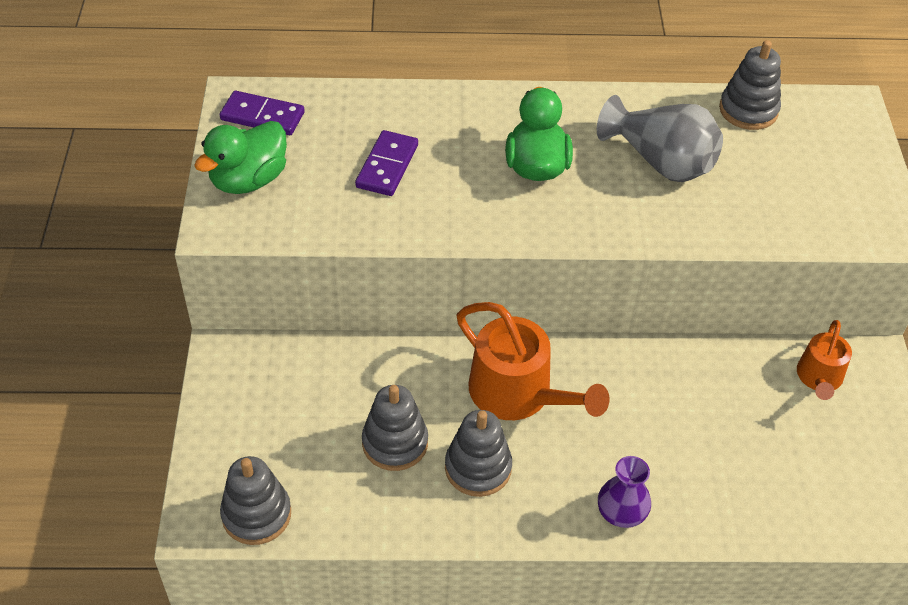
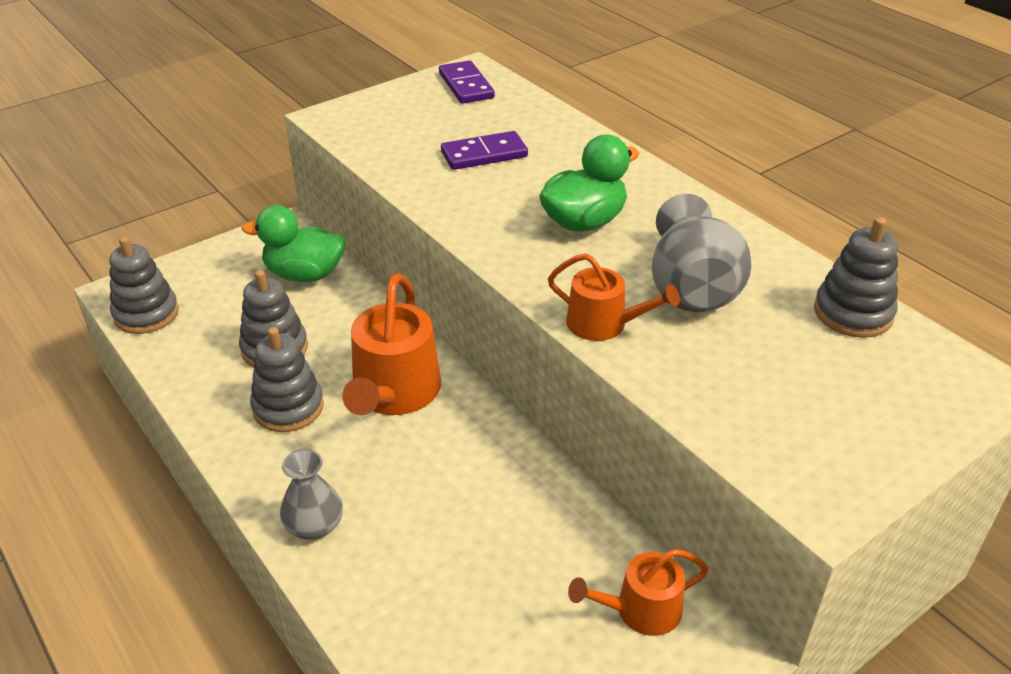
camera: 55 degrees right, 10 degrees down
green duck [194,121,287,194] -> green duck moved to [242,205,346,282]
purple vase [598,456,651,528] -> grey vase [280,449,343,540]
none -> orange watering can [548,253,680,341]

